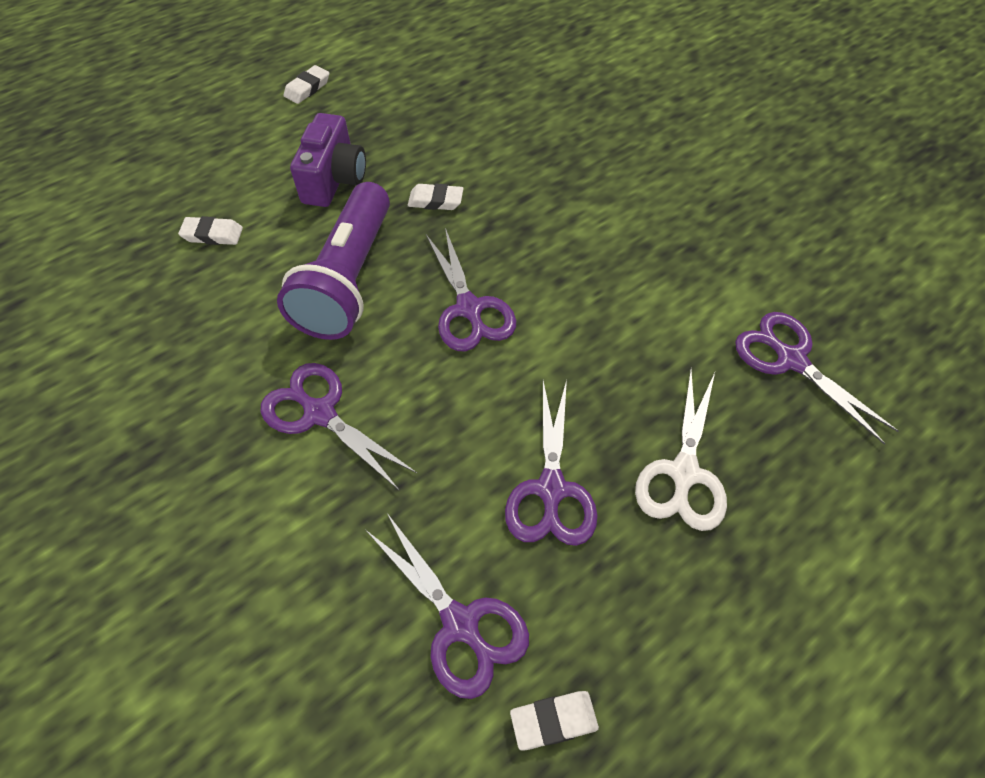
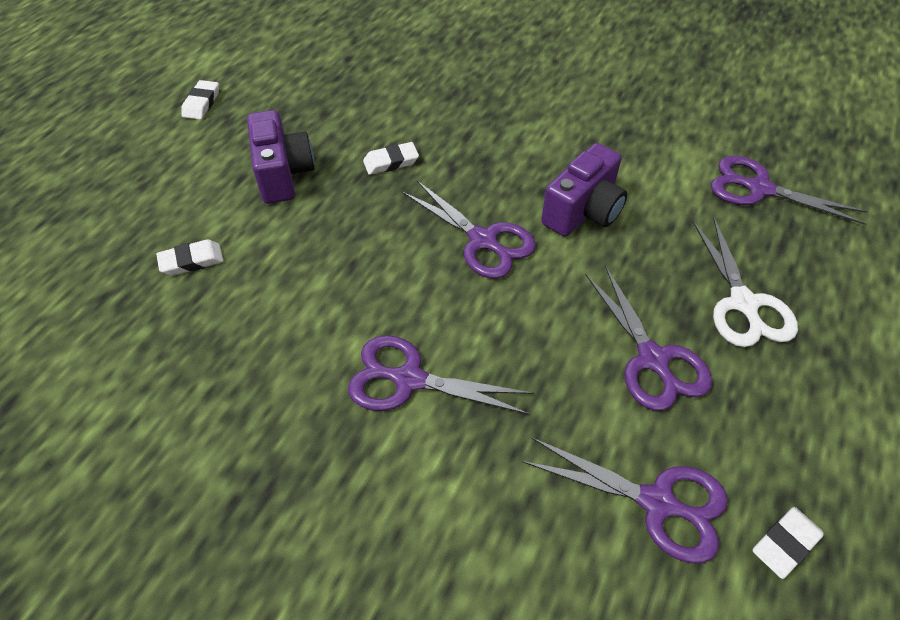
camera: 25 degrees left, 5 degrees down
purple flashlight [277,182,390,340] -> none
none -> purple camera [541,143,627,237]

